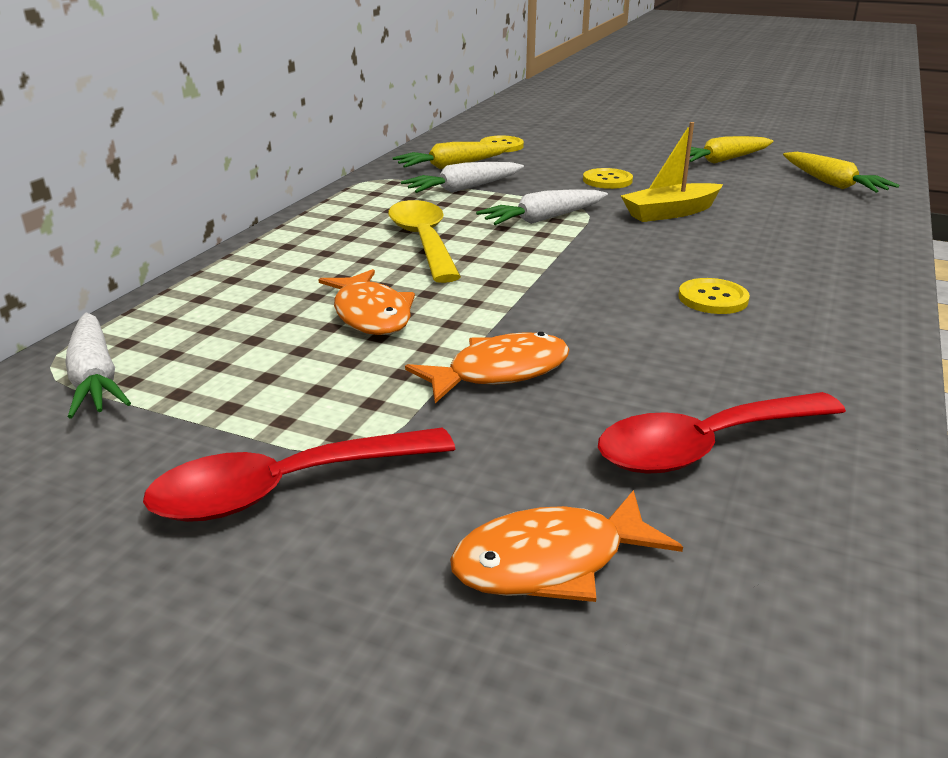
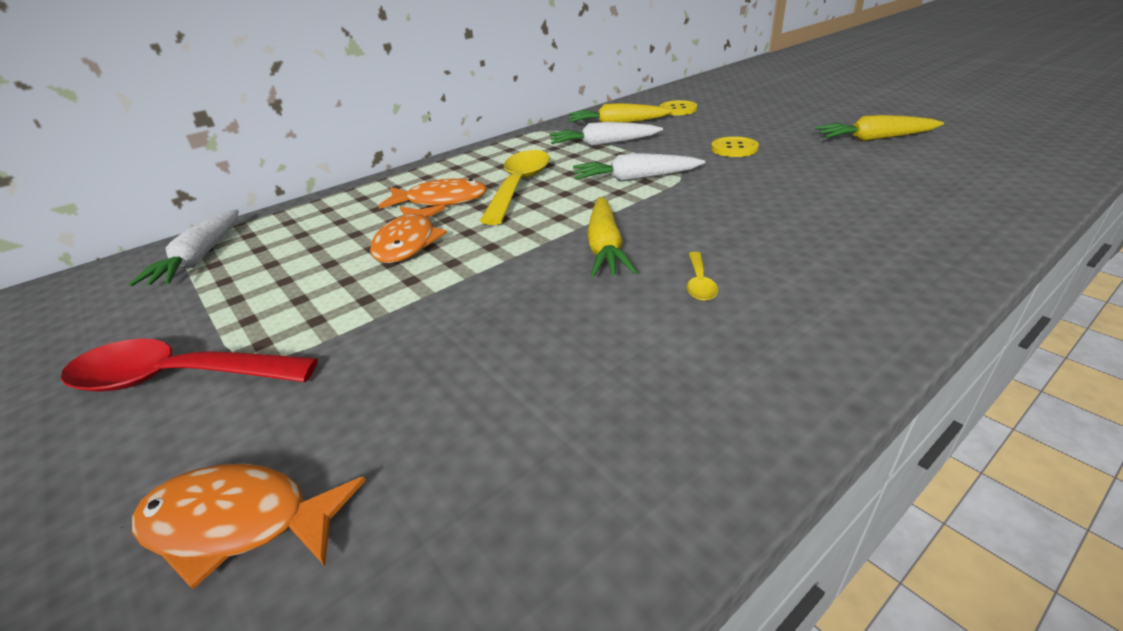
camera: 30 degrees right, 5 degrees up
orange fish [405,332,570,403] -> orange fish moved to [379,178,487,209]
red spoon [598,392,846,474] -> none
yellow boat [621,122,723,222] -> none
yellow button [679,278,750,314] -> yellow spoon [687,252,718,301]
yellow carrot [783,152,899,193] -> yellow carrot moved to [587,197,637,277]

